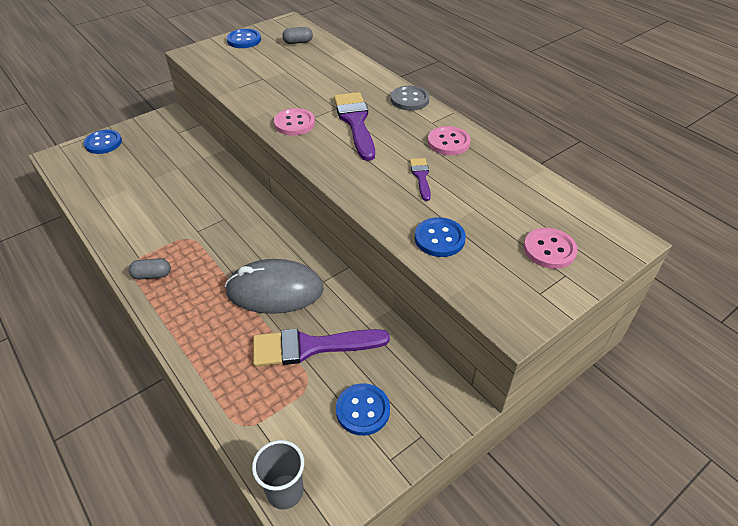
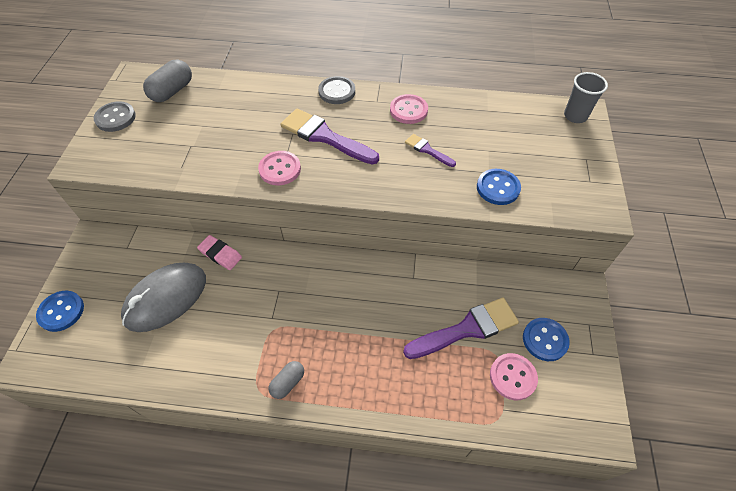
camera: 45 degrees left, 10 degrees up
grey mouse [225,259,324,314] -> grey mouse moved to [121,263,206,332]
blue button [227,29,261,48] -> grey button [94,101,136,132]
grey cup [252,440,304,509] -> grey cup moved to [564,72,608,123]
purple brush [253,329,390,367] -> purple brush turned 150 degrees counterclockwise [403,298,519,359]
grey capsule [282,27,313,44] -> grey capsule [143,60,192,102], size x1.61
pink button [524,228,578,269] -> pink button moved to [490,353,538,400]
none -> pink eraser [197,235,242,270]

